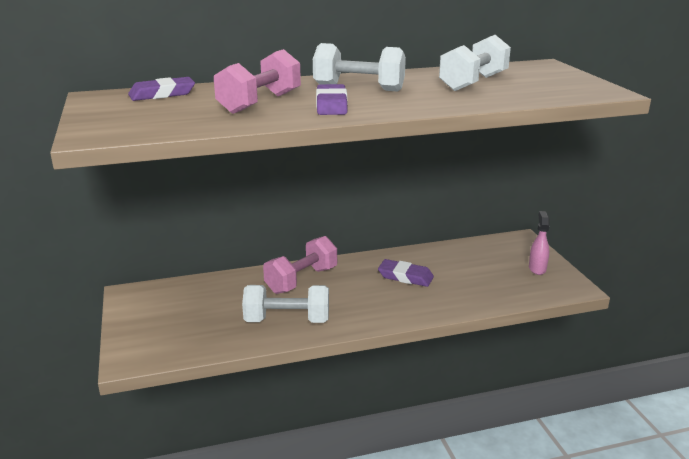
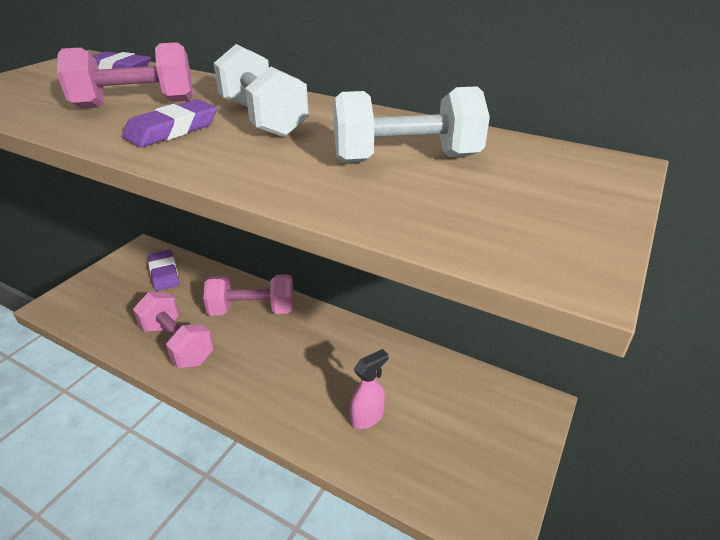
camera: 45 degrees right, 10 degrees up
white dumbbell [242,285,329,323] -> pink dumbbell [133,292,214,368]
purple eraser [378,259,434,287] -> purple eraser moved to [148,250,179,291]
pink spray bottle [529,211,550,275] -> pink spray bottle moved to [350,349,389,429]

